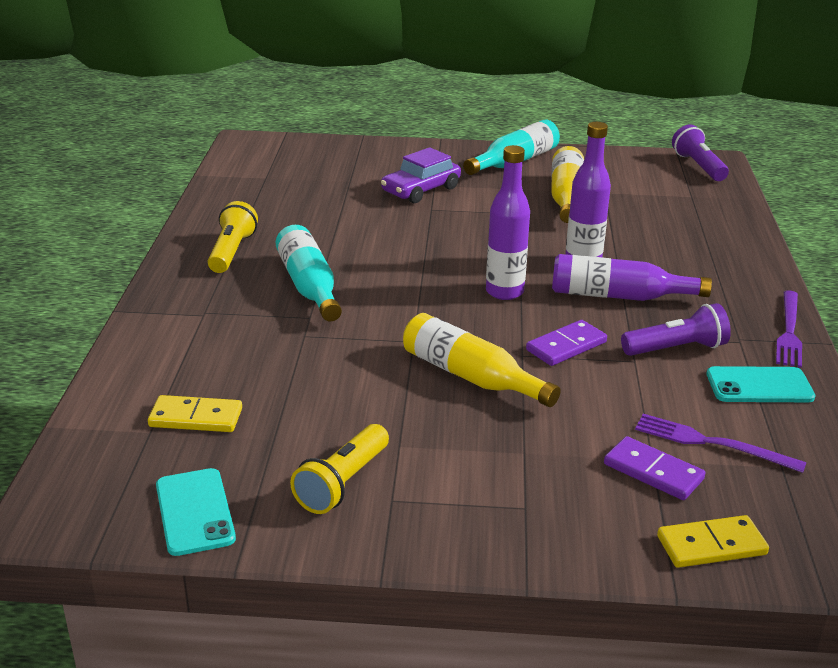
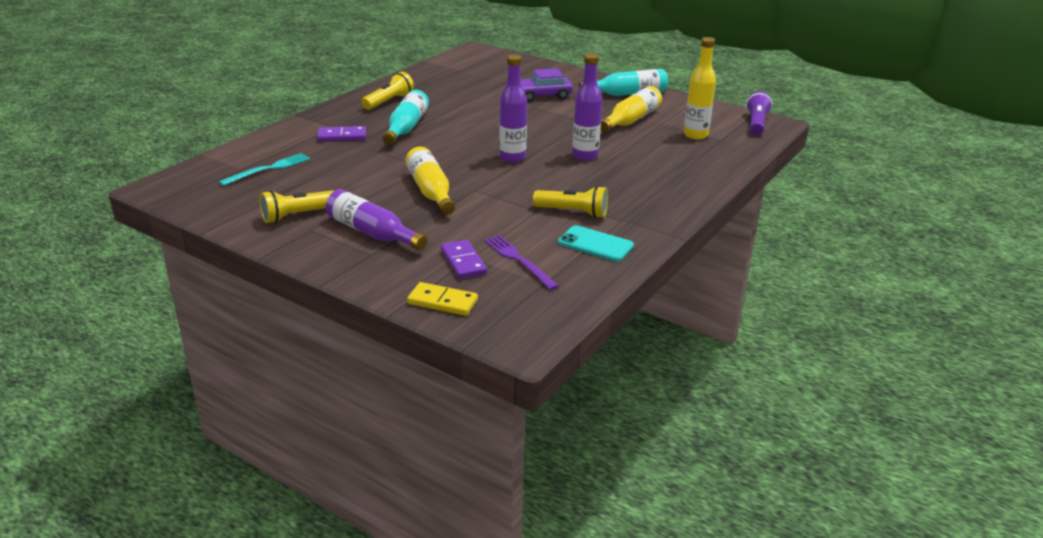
camera: 30 degrees right, 0 degrees up
yellow domino [148,395,242,432] -> turquoise fork [219,153,310,186]
turquoise phone [156,468,236,556] -> none
purple domino [526,320,607,366] -> purple domino moved to [317,126,366,142]
purple bottle [552,254,712,301] -> purple bottle moved to [326,189,427,251]
purple flashlight [621,303,731,356] -> yellow flashlight [533,186,608,218]
purple fork [776,290,802,368] -> none
none -> yellow bottle [684,37,716,139]

